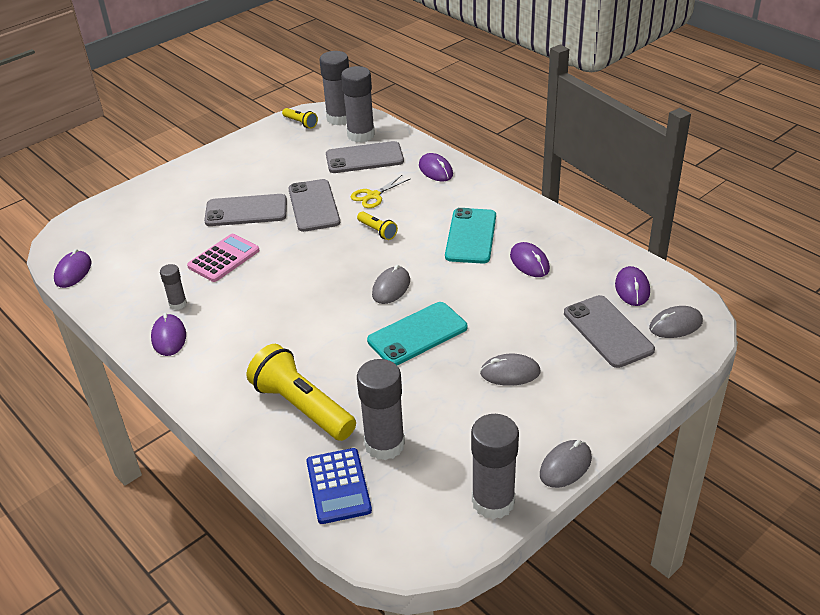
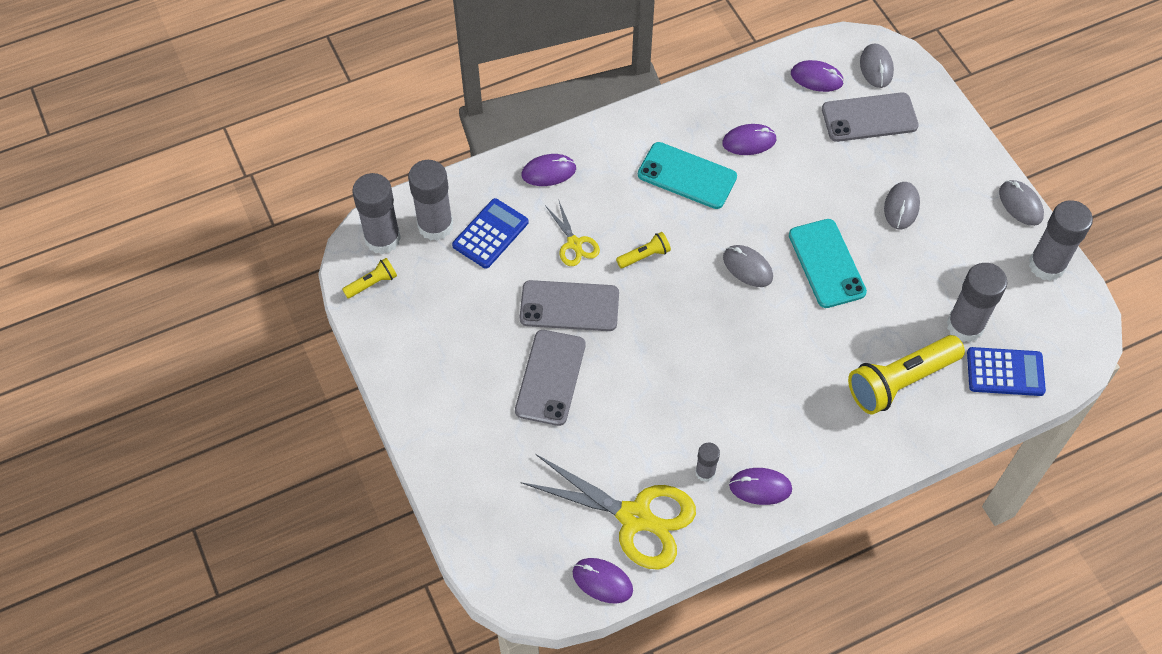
camera: 75 degrees left, 20 degrees up
pink calculator [187,234,260,282] -> none
grey phone [326,141,404,173] -> blue calculator [452,198,528,269]
none -> yellow scissors [521,454,696,570]

